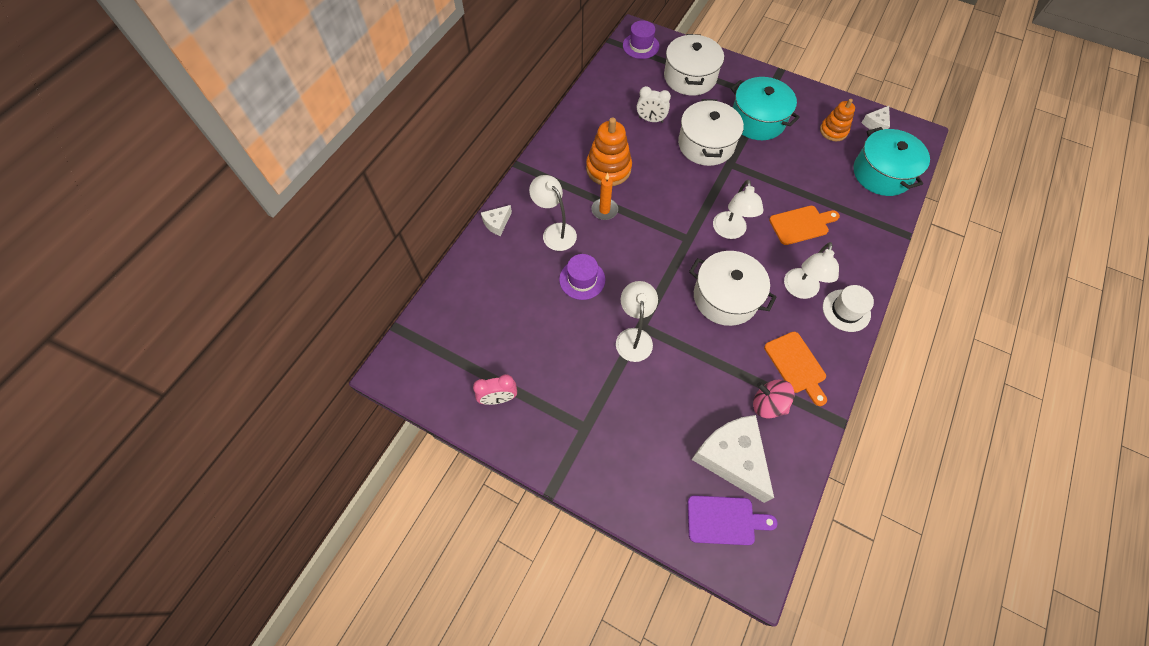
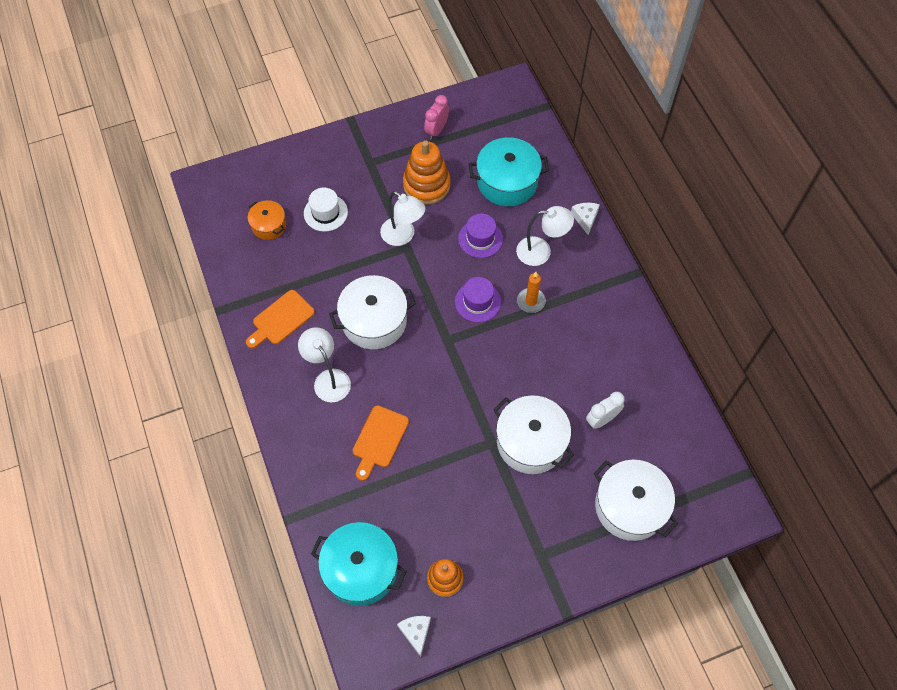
camera: 130 degrees right, 0 degrees up
orange stacking toy [586,117,632,186] -> orange stacking toy moved to [403,141,451,205]
purple hat [623,20,659,59] -> purple hat moved to [455,277,501,322]
purple cutting board [688,495,777,545] -> none
white cheese [691,415,774,503] -> orange pot [248,200,286,240]
white lamp [713,179,764,239] -> none
turquoise pot [731,77,800,140] -> turquoise pot moved to [469,137,549,206]
pink spinning top [753,380,795,418] -> none
orange cutting board [764,332,827,406] -> orange cutting board turned 60 degrees counterclockwise [246,290,315,348]
white hat [823,285,874,332] -> white hat moved to [304,187,348,232]

